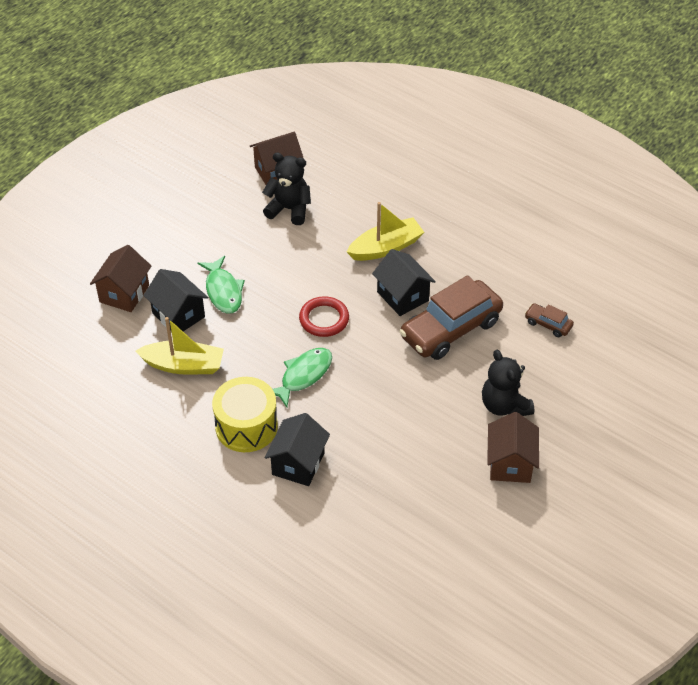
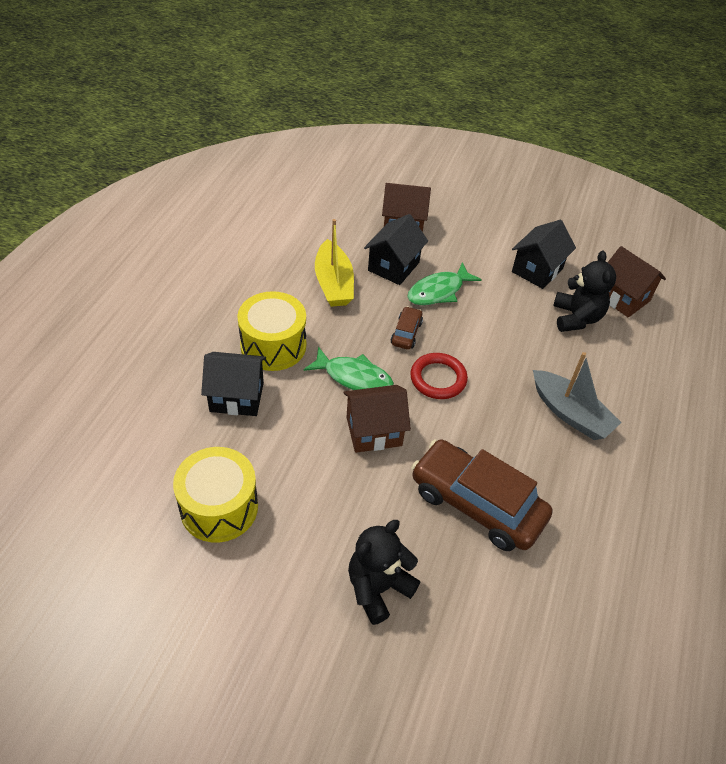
camera: 70 degrees right, 0 degrees up
yellow boat [347,202,424,261] -> grey boat [533,352,622,440]
black house [372,249,436,316] -> black house moved to [512,220,576,289]
brown house [487,412,539,483] -> brown house moved to [343,385,411,453]
brown car [525,303,574,337] -> brown car moved to [391,306,423,350]
none -> yellow drum [173,447,258,543]

